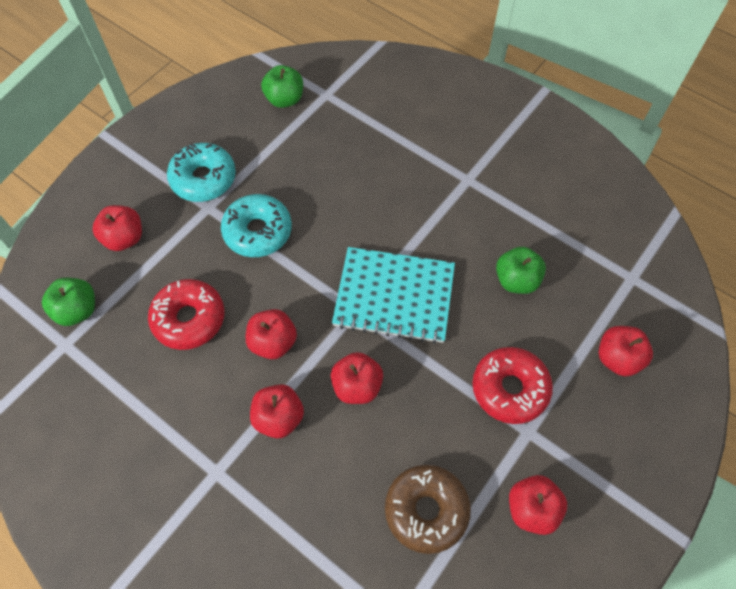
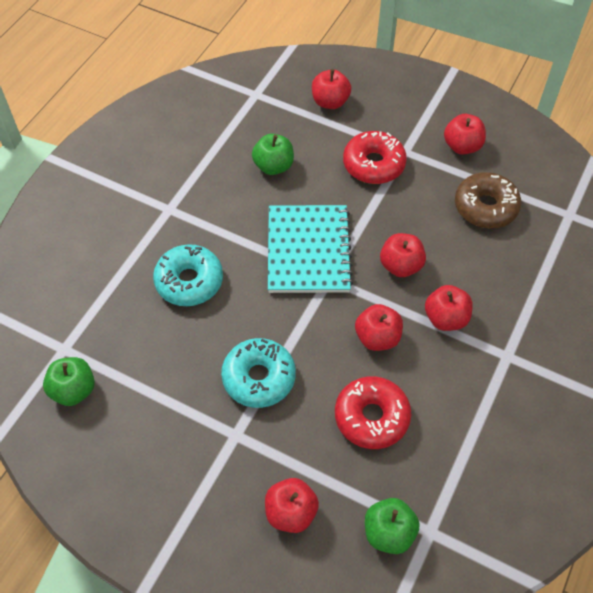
camera: 100 degrees left, 5 degrees down
turquoise donut [167,143,236,202] -> turquoise donut moved to [153,244,223,306]

